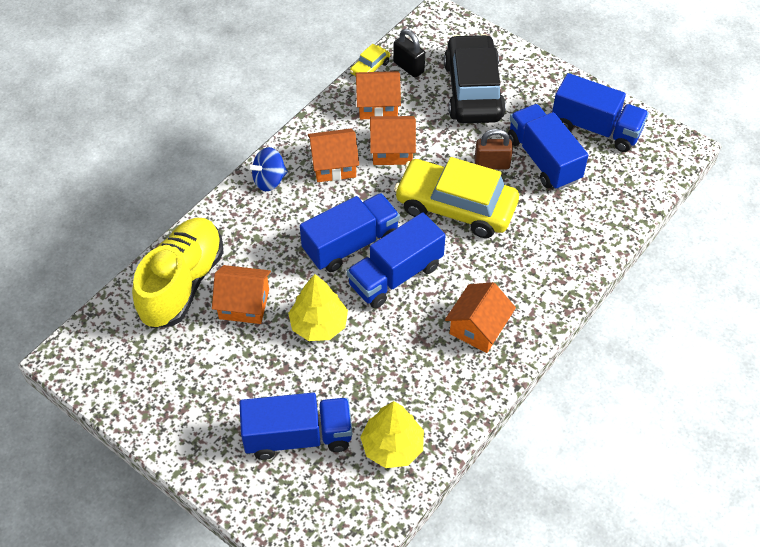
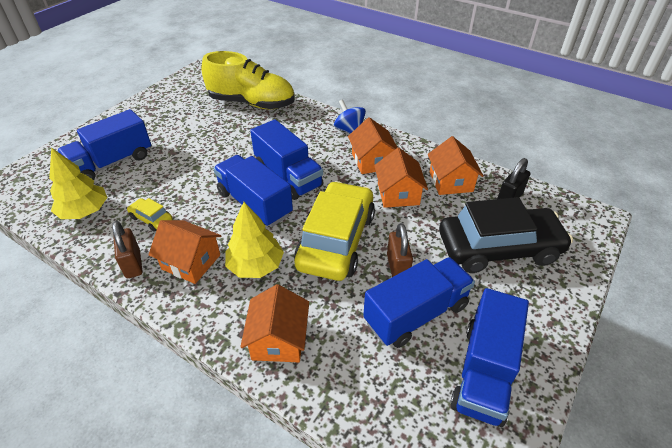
camera: 85 degrees right, 10 degrees down
orange house [212,265,271,324] -> orange house moved to [240,284,309,362]
blue truck [239,393,352,460] -> blue truck turned 60 degrees clockwise [57,109,151,180]
yellow tree [288,274,348,341] -> yellow tree moved to [225,202,284,278]
yellow car [350,44,390,76] -> yellow car moved to [127,198,173,231]
none -> brown padlock [112,221,142,278]

